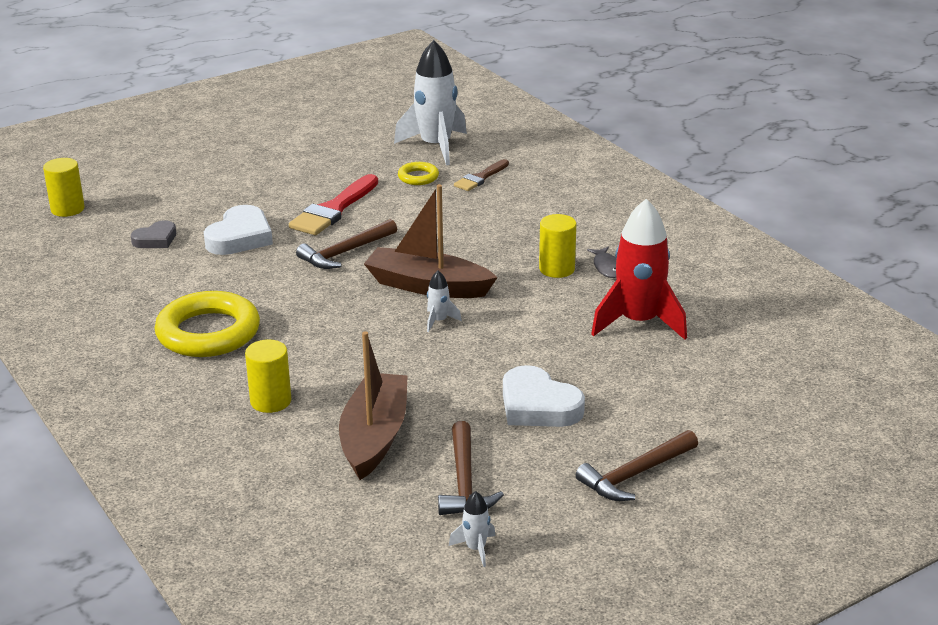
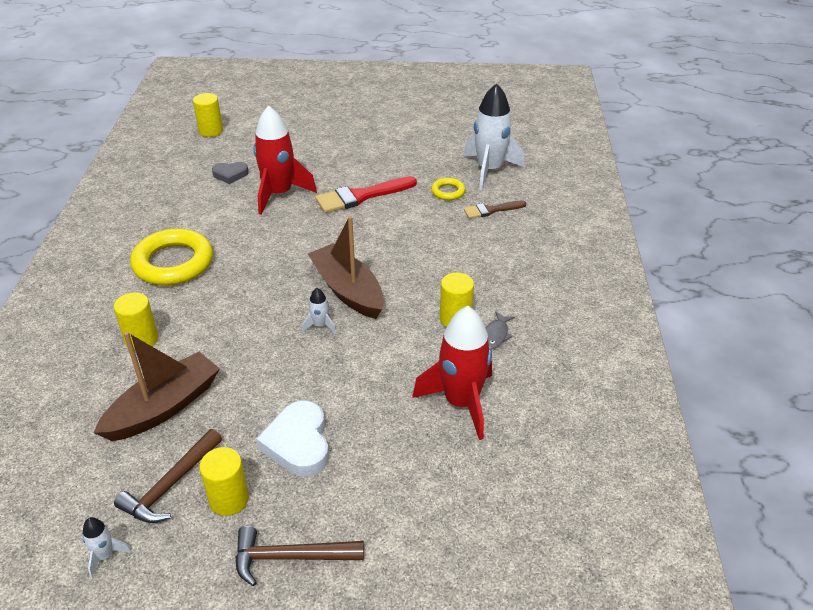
camera: 35 degrees right, 10 degrees up
white heart [204,205,273,255] -> red rocket [253,106,317,214]
brown hammer [296,219,397,269] -> none
none -> yellow cylinder [199,447,249,516]

